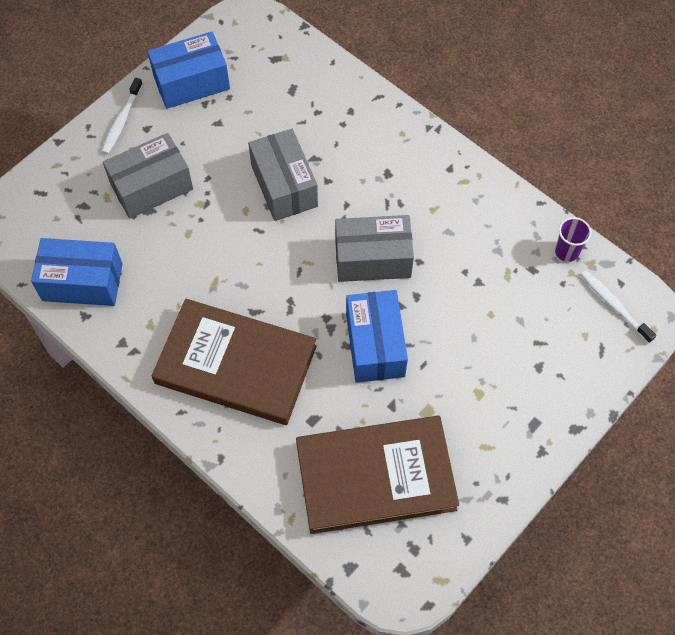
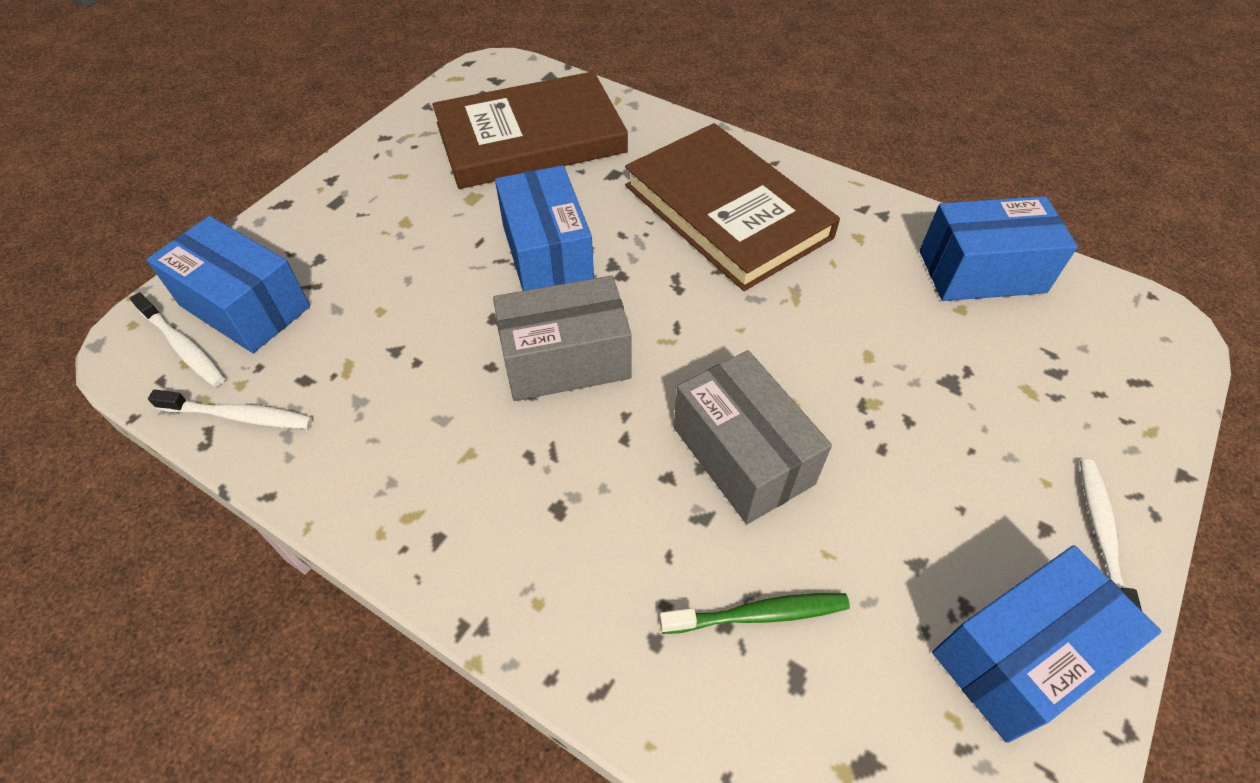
camera: 170 degrees right, 10 degrees down
grey box [103,133,193,219] -> none
brown book [152,299,317,425] -> brown book turned 45 degrees clockwise [625,123,840,291]
purple cup [555,217,591,262] -> white toothbrush [148,390,313,429]
none -> blue box [146,216,310,353]
none -> green toothbrush [659,593,850,634]

